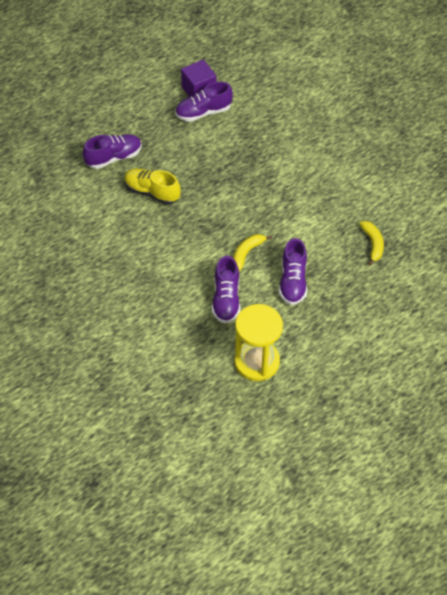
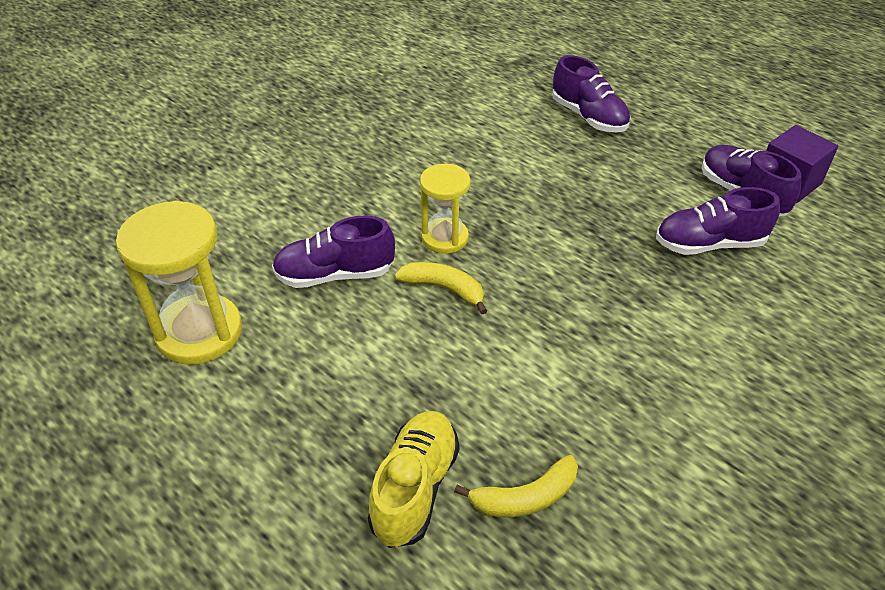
camera: 80 degrees right, 10 degrees down
yellow shoe [124,168,181,205] -> yellow shoe moved to [368,411,459,548]
purple shoe [279,238,307,305] -> purple shoe moved to [656,187,780,255]
none -> yellow hourglass [420,164,470,254]

